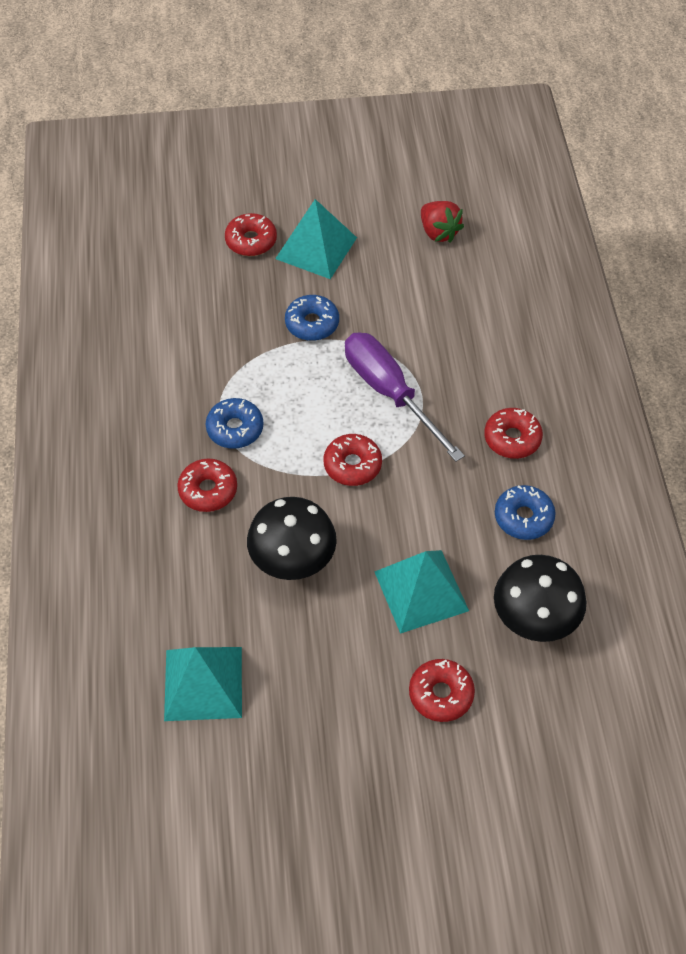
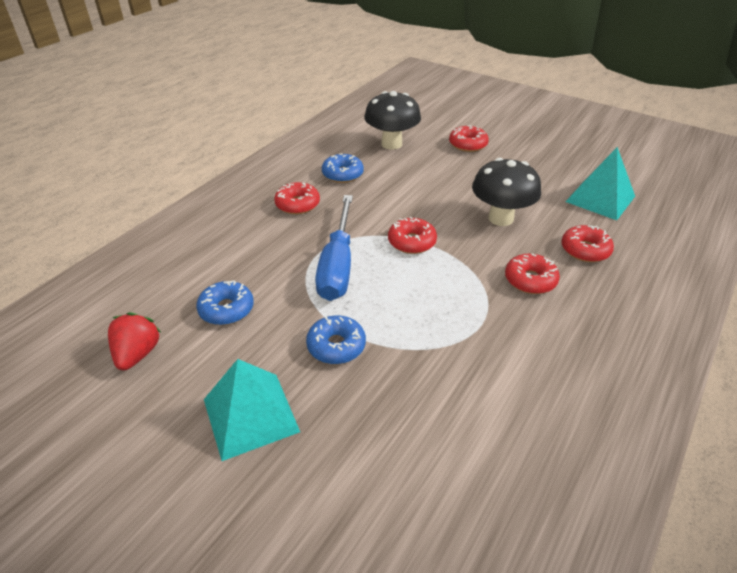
camera: 140 degrees left, 15 degrees down
blue donut [206,398,263,449] -> blue donut moved to [196,280,254,325]
red donut [225,213,277,256] -> red donut moved to [561,225,614,262]
purple screwdriver [345,332,465,462] -> blue screwdriver [315,195,353,301]
turquoise pyramid [375,550,469,634] -> none

